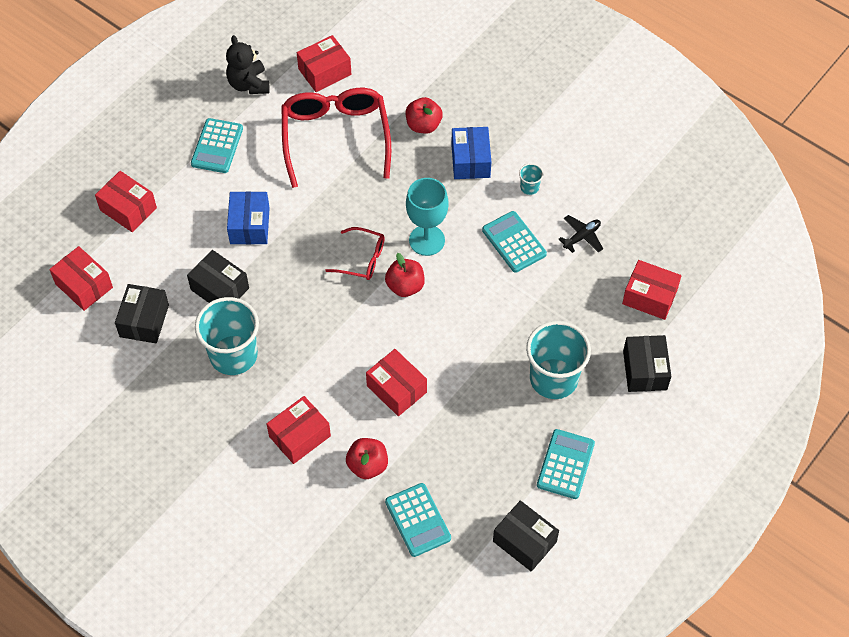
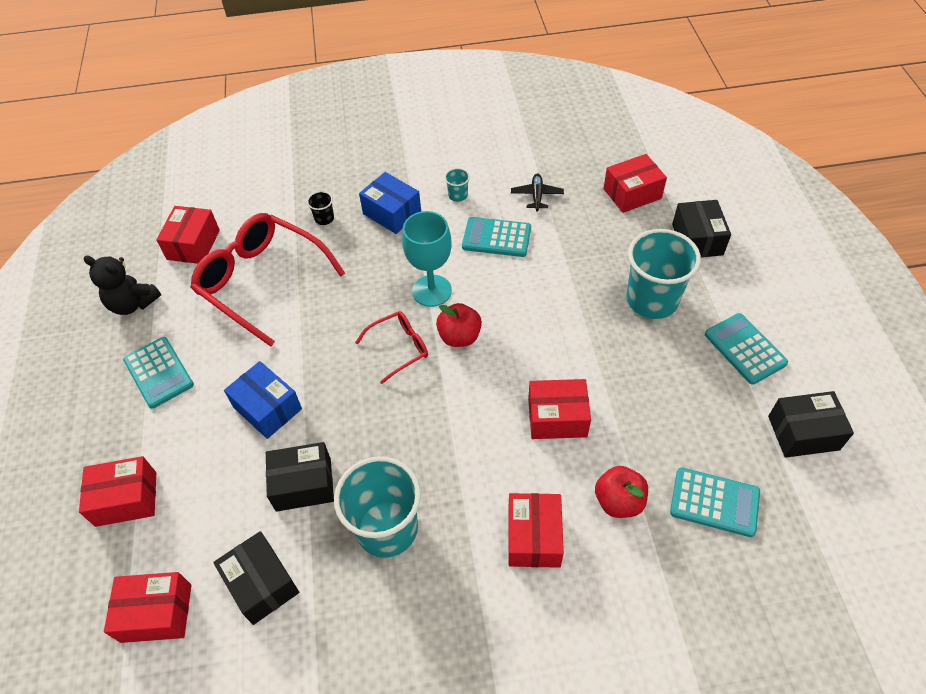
camera: 45 degrees left, 5 degrees down
red apple [406,97,443,134] -> black cup [307,191,334,225]
black box [623,335,671,392] -> black box turned 45 degrees clockwise [672,200,731,258]

